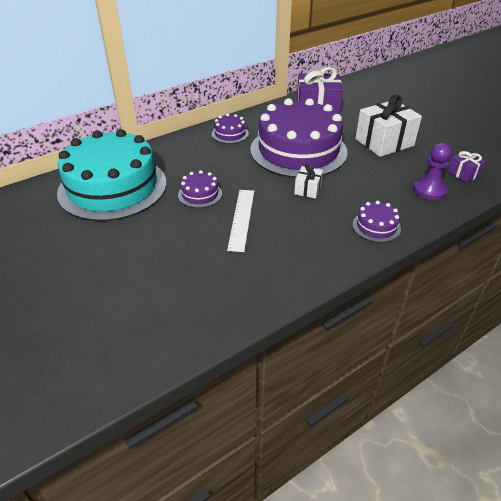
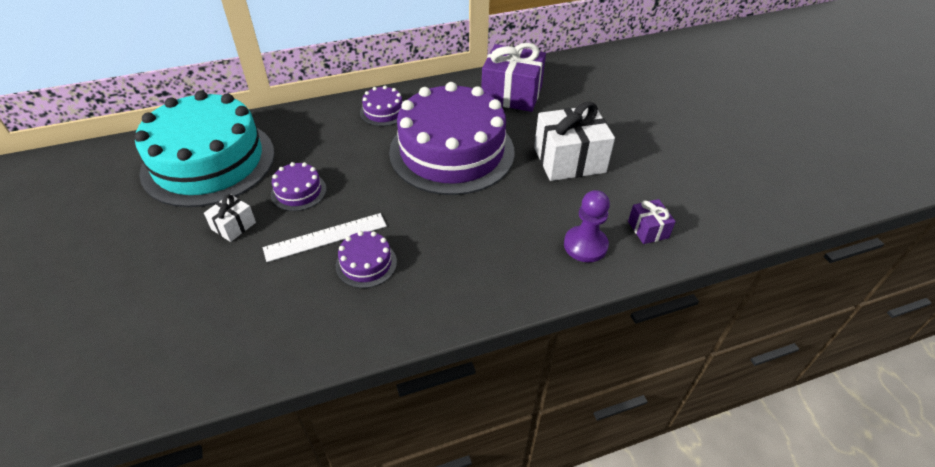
camera: 15 degrees right, 5 degrees up
white ruler [227,190,254,252] -> white ruler turned 45 degrees clockwise [263,213,387,262]
white gift [294,164,323,199] -> white gift moved to [204,194,256,242]
purple cake [353,201,401,243] -> purple cake moved to [336,231,397,288]

